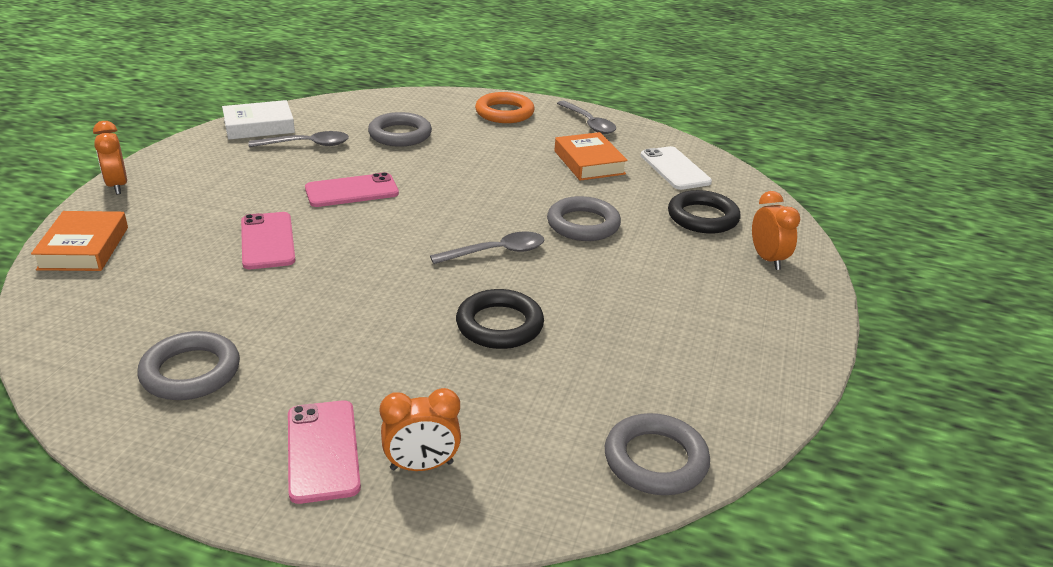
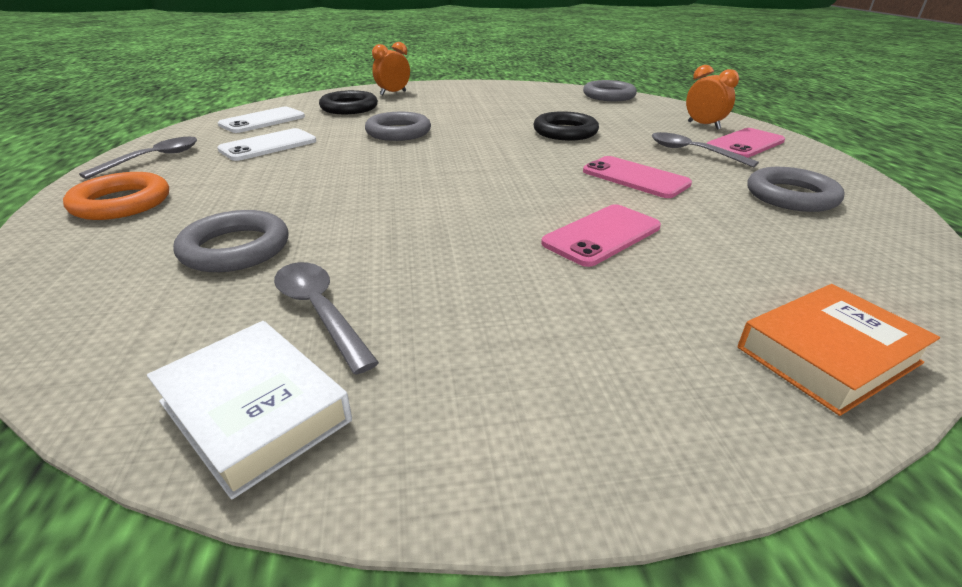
camera: 115 degrees left, 0 degrees up
orange clock [93,121,127,194] -> none
pink phone [305,172,399,207] -> pink phone moved to [583,156,692,198]
grey spoon [430,231,544,264] -> grey spoon moved to [652,132,759,167]
orange book [555,132,628,181] -> white phone [217,128,316,161]

